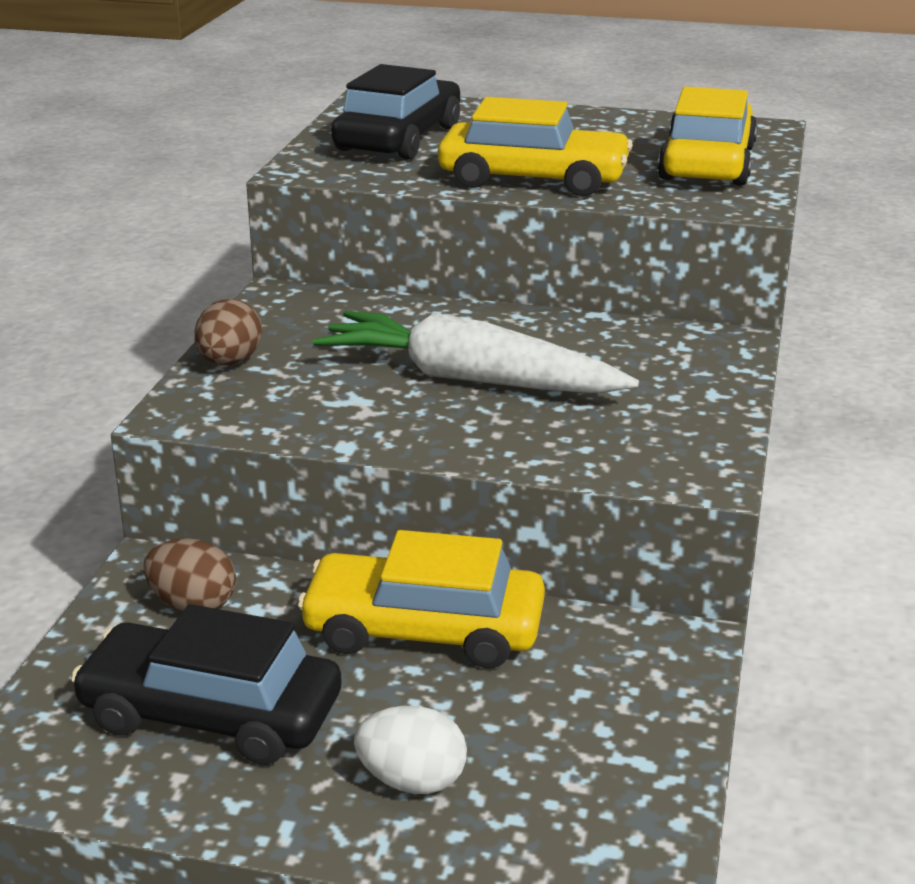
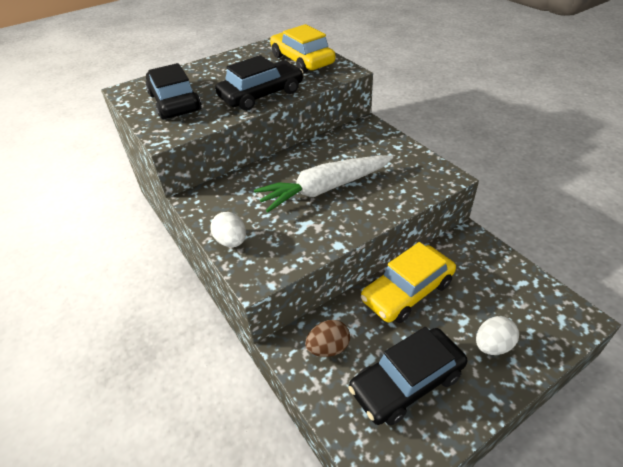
camera: 45 degrees left, 15 degrees up
brown egg [194,299,262,365] -> white egg [211,212,246,247]
yellow car [438,97,633,196] -> black car [215,55,303,111]

